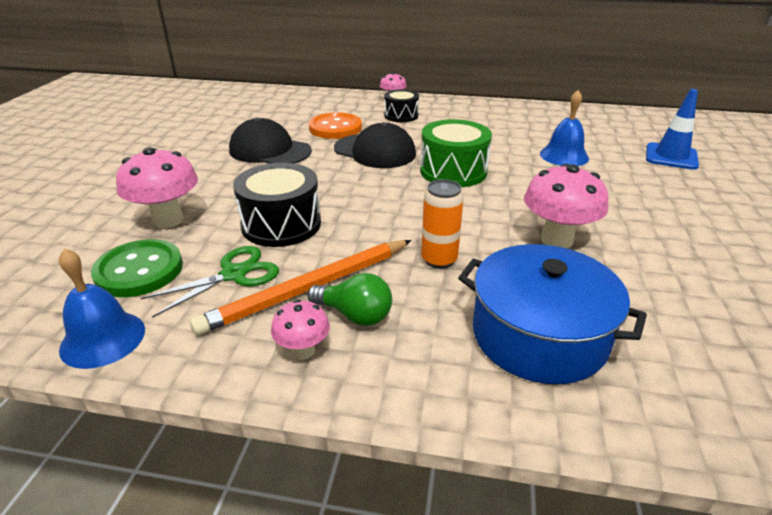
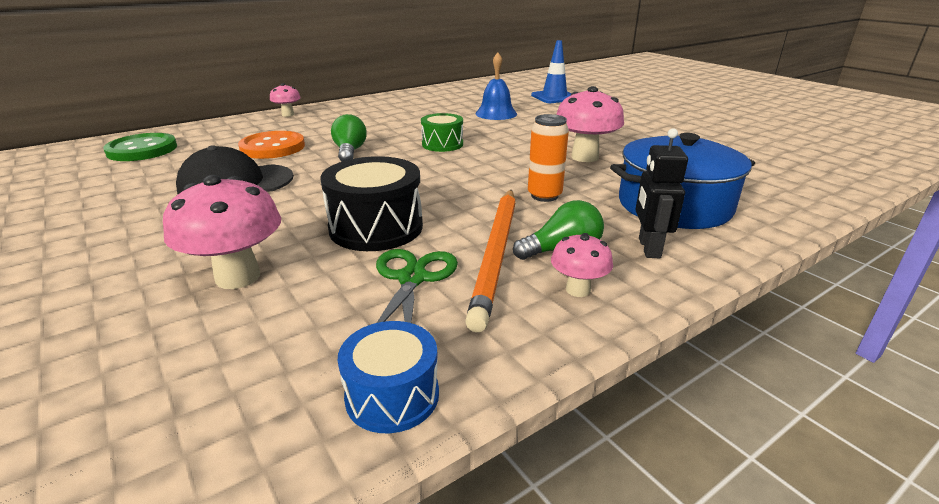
camera: 45 degrees left, 5 degrees down
blue bell [59,248,145,369] -> blue drum [338,321,439,433]
green button [91,239,183,297] -> green button moved to [103,133,177,161]
black cap [334,122,416,168] -> green light bulb [331,114,367,161]
black drum [384,89,419,122] -> none
green drum [420,119,492,187] -> green drum [421,113,463,152], size x0.63
none -> black robot [635,128,688,258]

